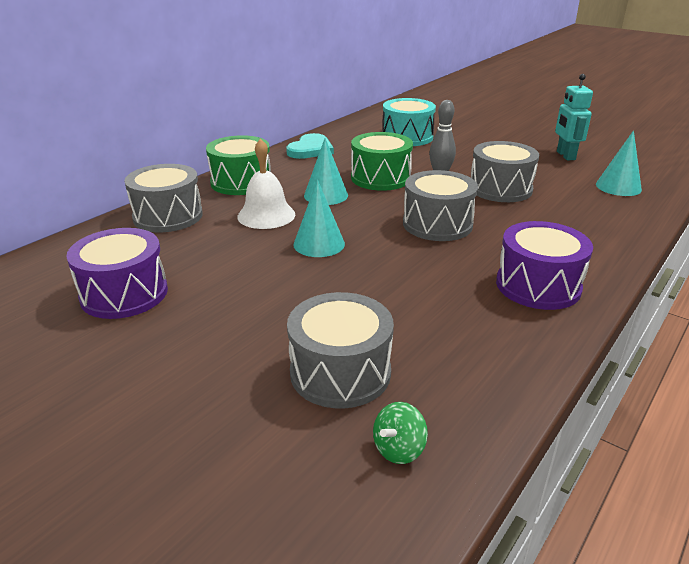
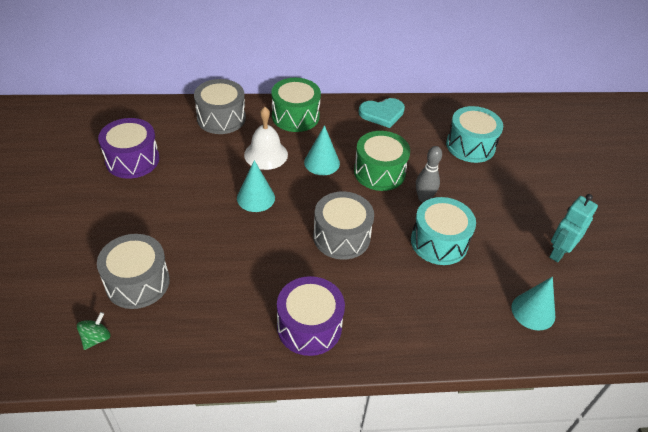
camera: 45 degrees right, 15 degrees up
green spinning top [373,402,428,464] -> green spinning top turned 120 degrees clockwise [77,312,111,350]
grey drum [471,141,539,202] -> turquoise drum [411,197,476,265]

